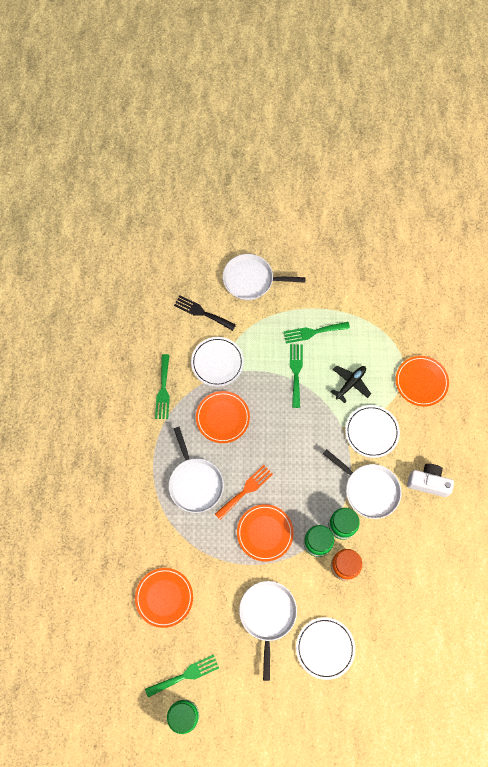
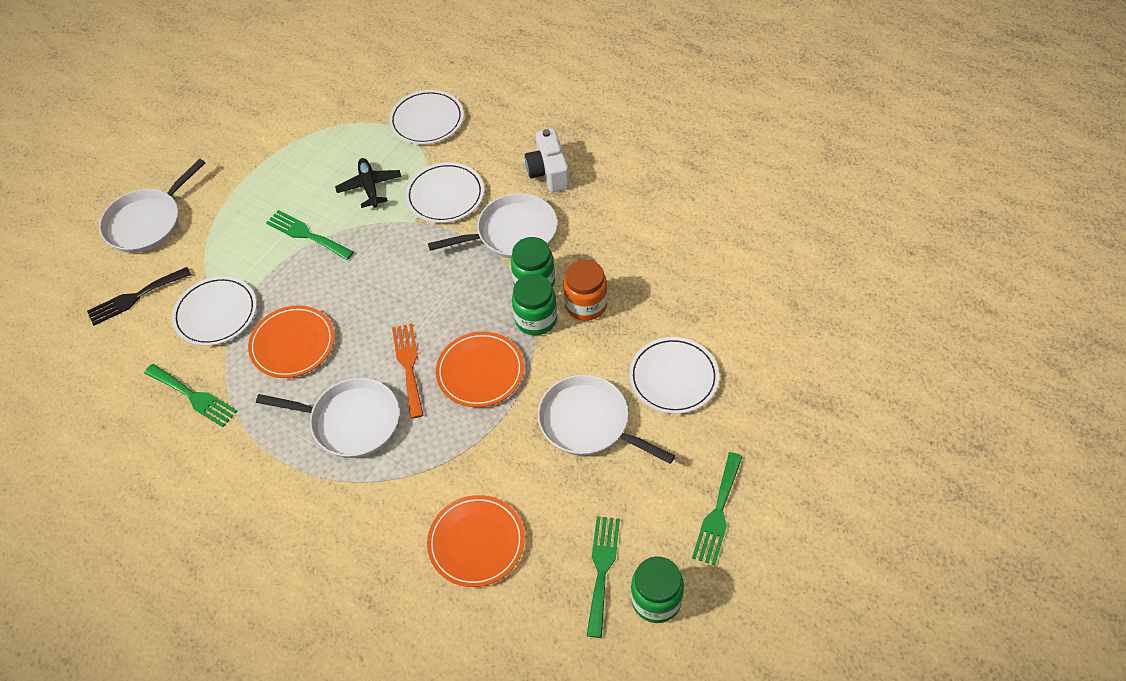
camera: 55 degrees left, 15 degrees down
green fork [284,322,350,343] -> green fork moved to [692,452,743,565]
orange plate [396,356,449,407] -> white plate [389,90,464,144]
white camera [407,464,454,497] -> white camera turned 60 degrees counterclockwise [525,128,569,192]

